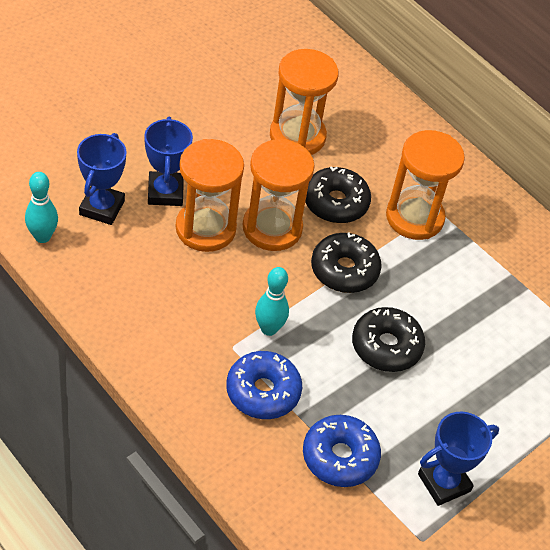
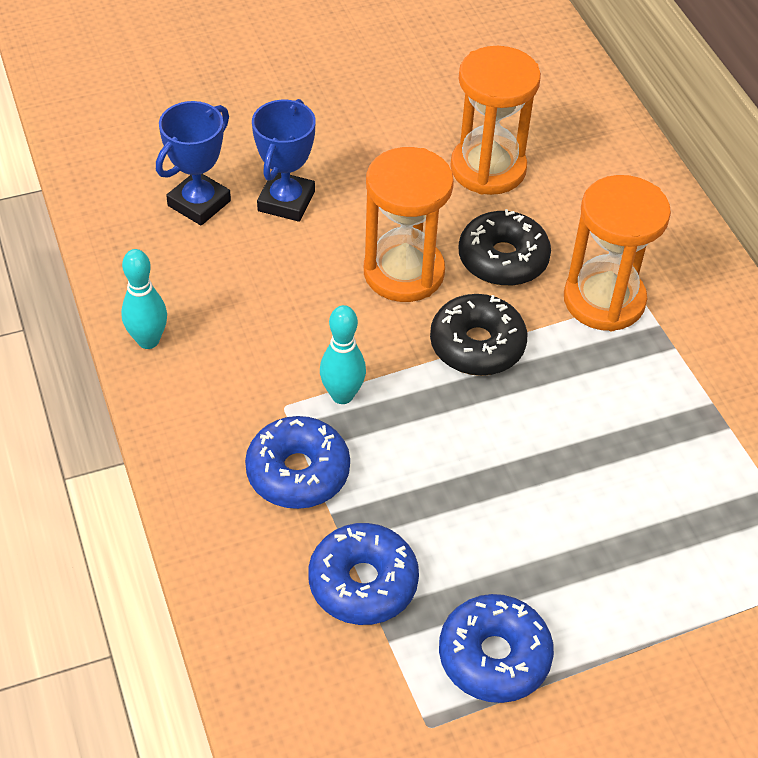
camera: 25 degrees right, 0 degrees up
turquoise bowling pin [25,172,58,243] -> turquoise bowling pin moved to [121,249,167,349]
orange hourglass [176,139,244,252] -> none
black donut [352,307,425,372] -> none
blue trophy [418,411,499,506] -> blue donut [439,594,554,703]

